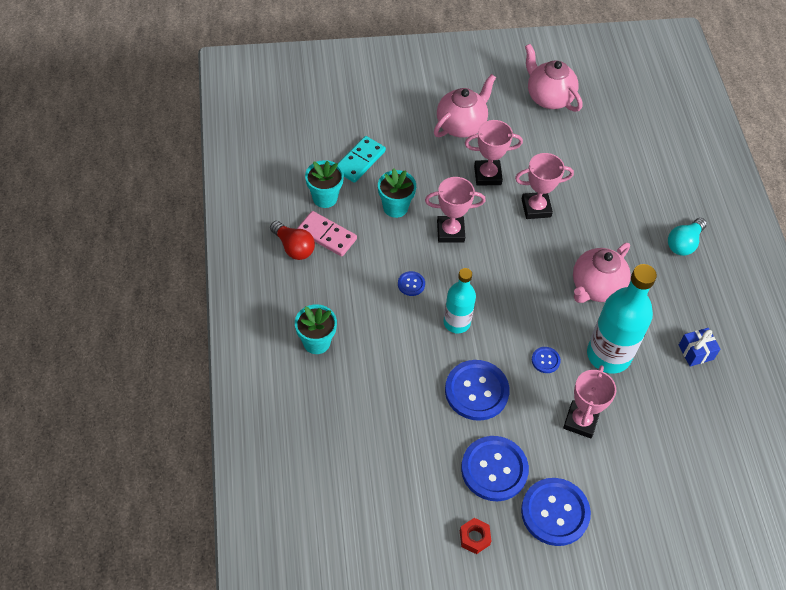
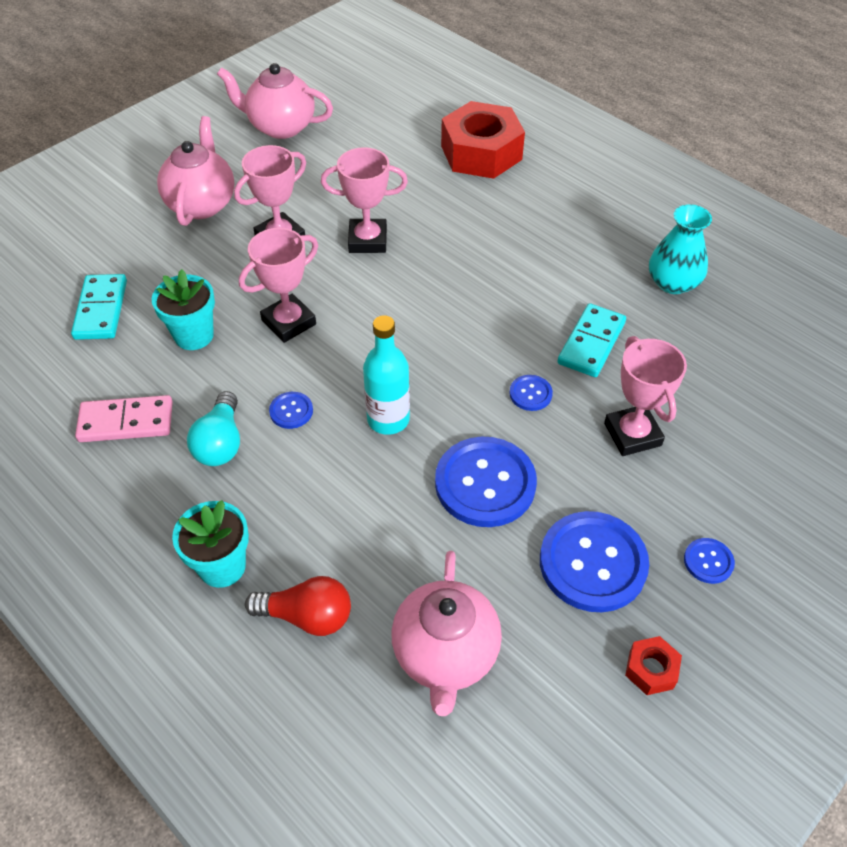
camera: 35 degrees left, 5 degrees down
red light bulb [270,221,315,260] -> red light bulb moved to [245,576,351,636]
turquoise flower pot [305,160,344,208] -> none
pink trophy [515,153,574,219] -> pink trophy turned 45 degrees clockwise [321,147,408,253]
blue button [521,478,591,546] -> blue button [684,538,735,584], size x0.46
pink teapot [573,243,631,303] -> pink teapot moved to [391,551,502,716]
turquoise bottle [587,264,657,373] -> turquoise domino [557,303,626,377]
turquoise light bulb [668,218,707,256] -> turquoise light bulb moved to [187,391,240,466]
blue gift [679,328,720,366] -> turquoise vase [649,204,712,294]
none -> red nut [441,101,525,179]

